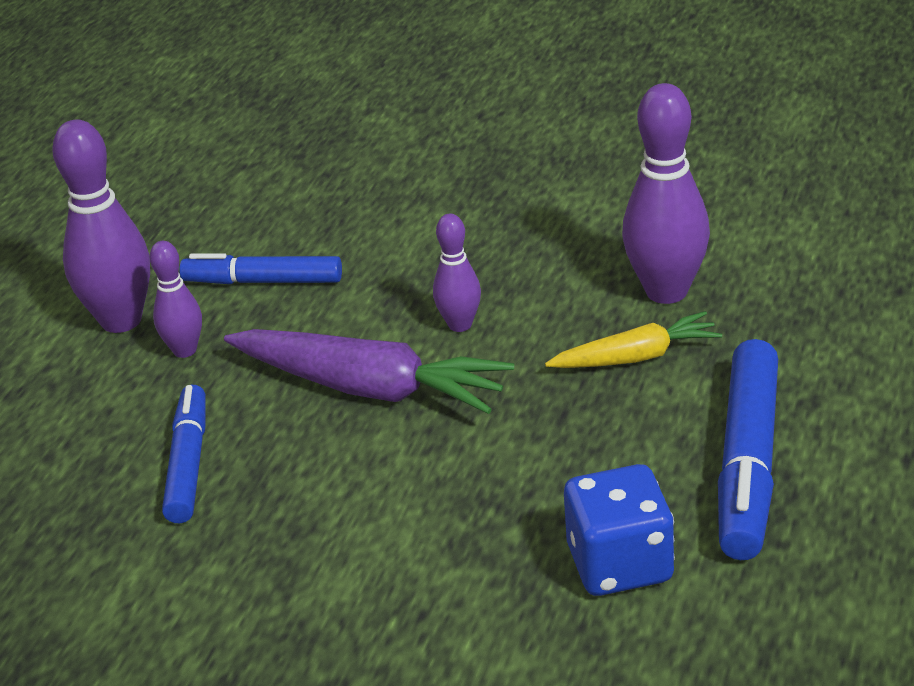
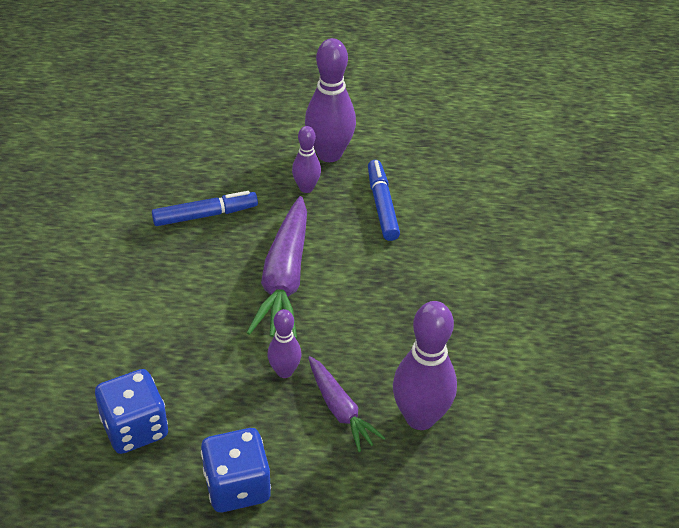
camera: 70 degrees right, 10 degrees up
purple bowling pin [433,214,481,332] -> purple bowling pin moved to [268,309,301,378]
yellow carrot [545,311,722,368] -> purple carrot [308,356,385,452]
blue marker [718,339,778,560] -> blue dice [201,428,271,512]

